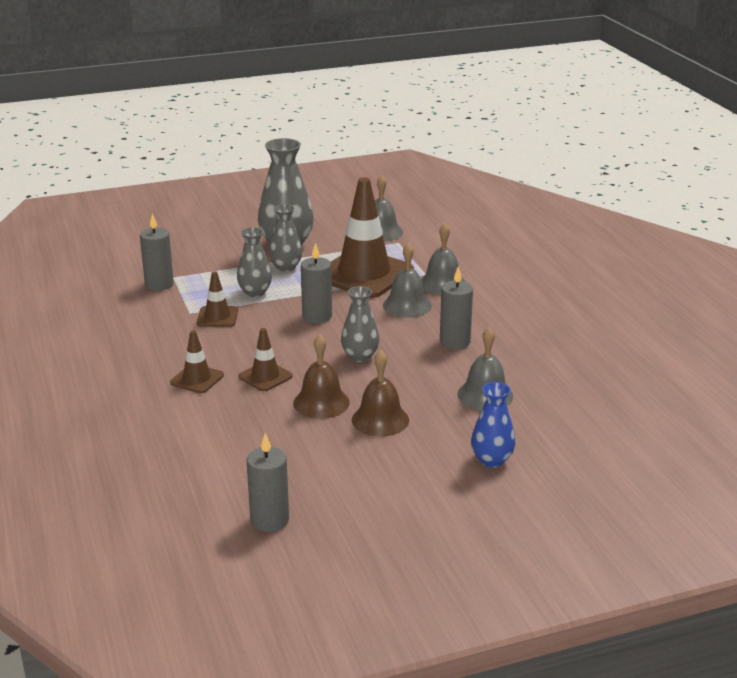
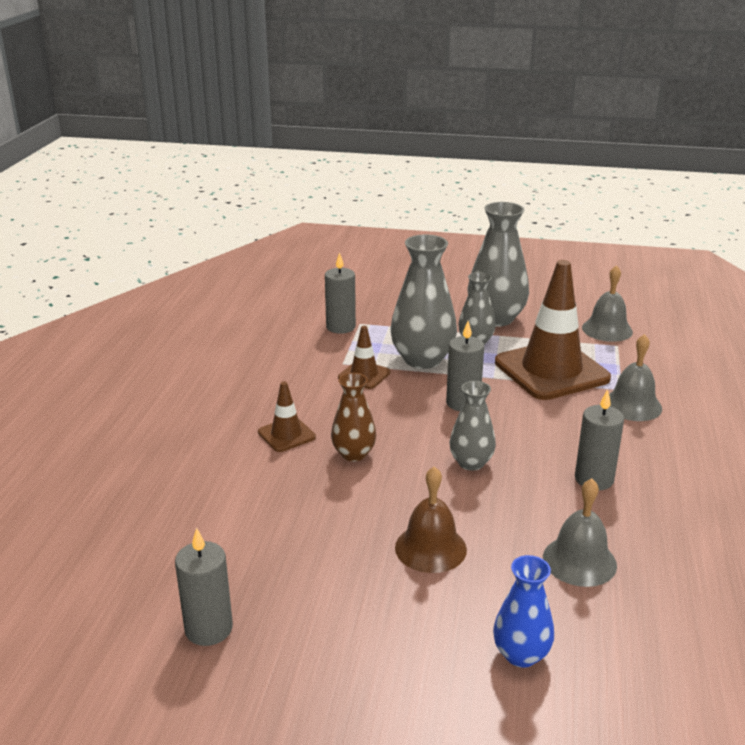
camera: 30 degrees right, 0 degrees up
grey vase [237,227,272,297] -> grey vase [390,235,457,369], size x1.72
brown traffic cone [239,328,293,391] -> brown vase [331,373,376,461]
brown bell [293,334,350,419] -> none
grey bell [383,243,432,318] -> none

